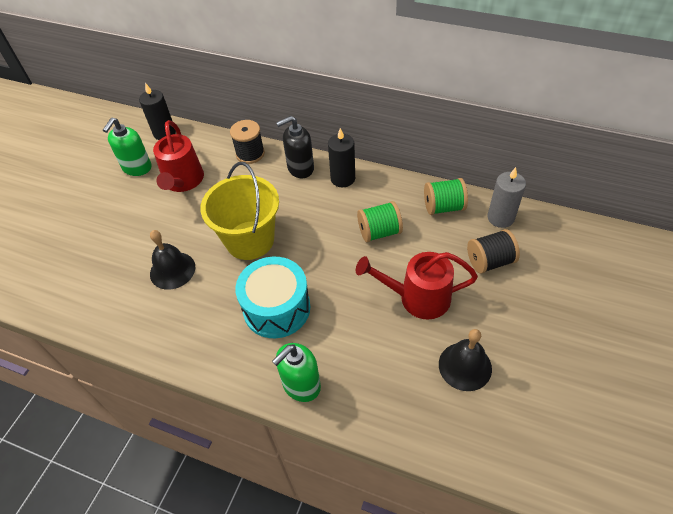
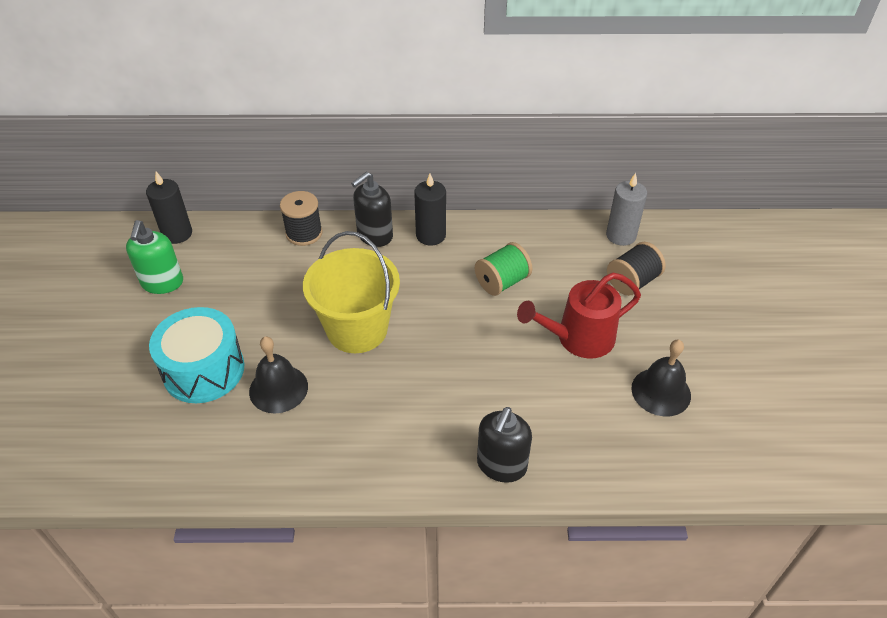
camera: 25 degrees left, 5 degrees down
red watering can [153,120,204,192] -> none
turquoise drum [235,257,310,338] -> turquoise drum moved to [149,307,244,403]
green soap dispenser [272,343,321,402] -> black soap dispenser [477,407,532,483]
green spool [424,178,468,215] -> none

